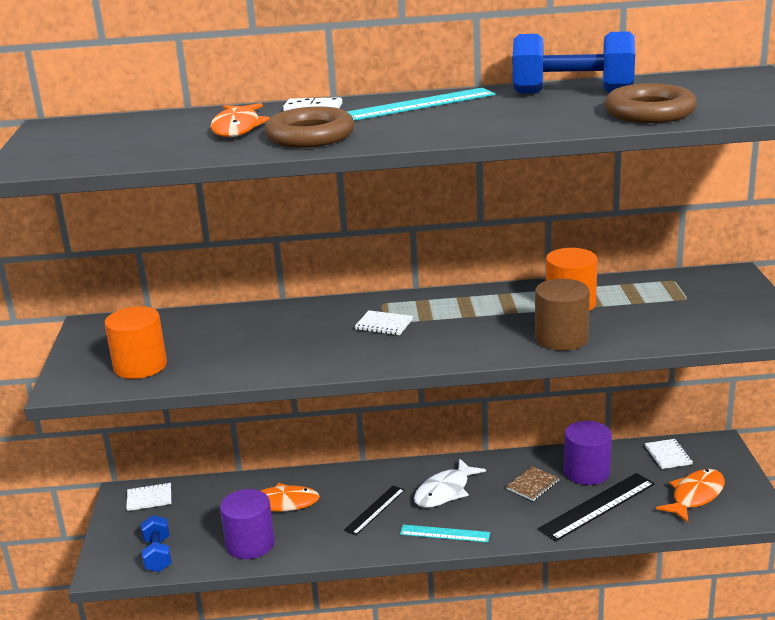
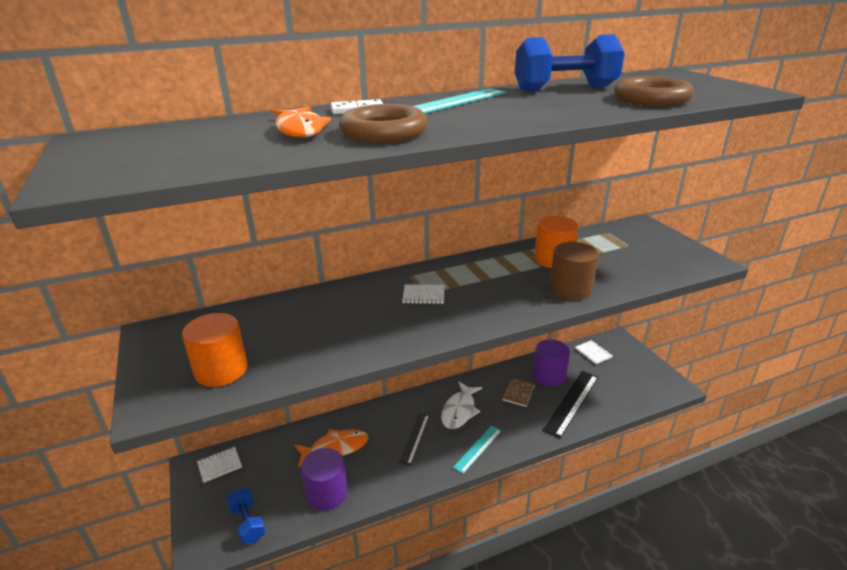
camera: 20 degrees left, 5 degrees up
turquoise ruler [400,525,490,543] -> turquoise ruler turned 45 degrees counterclockwise [453,425,501,474]
orange fish [656,469,725,523] -> none

